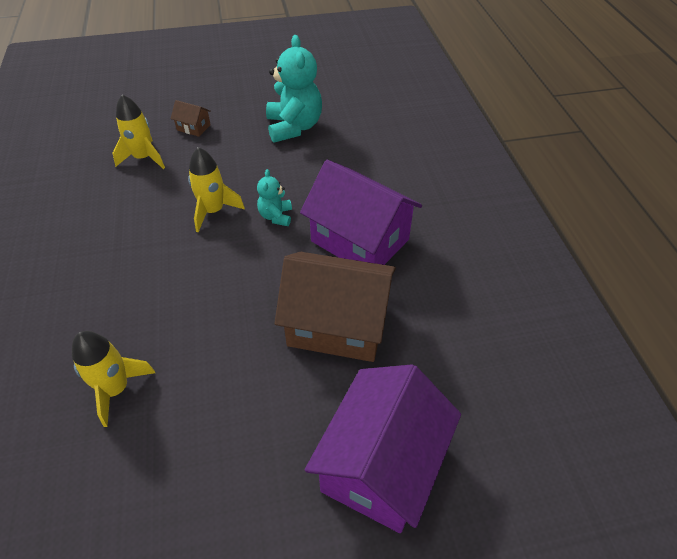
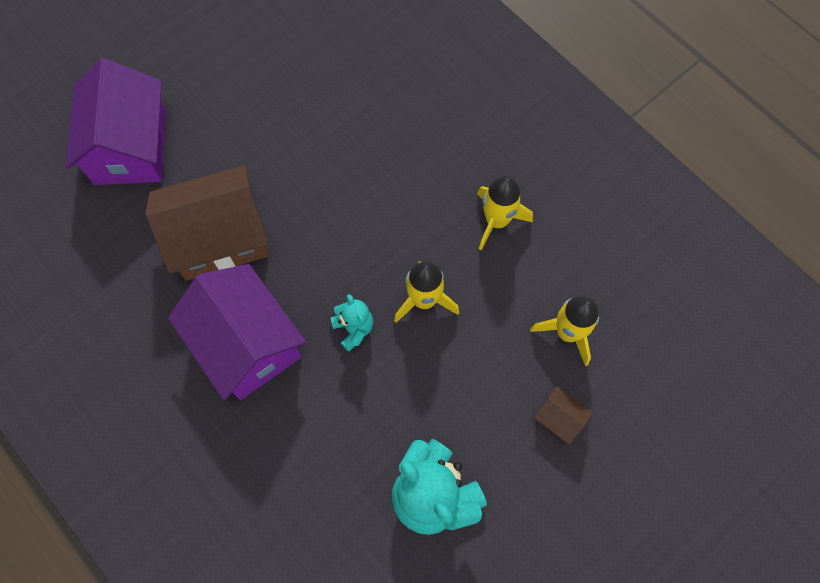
camera: 150 degrees right, 20 degrees up
yellow rocket [72,331,155,427] -> yellow rocket moved to [477,176,533,250]
brown house [170,100,211,137] -> brown house turned 45 degrees clockwise [534,386,593,444]
purple house [300,160,422,265] -> purple house turned 45 degrees clockwise [168,264,306,400]

